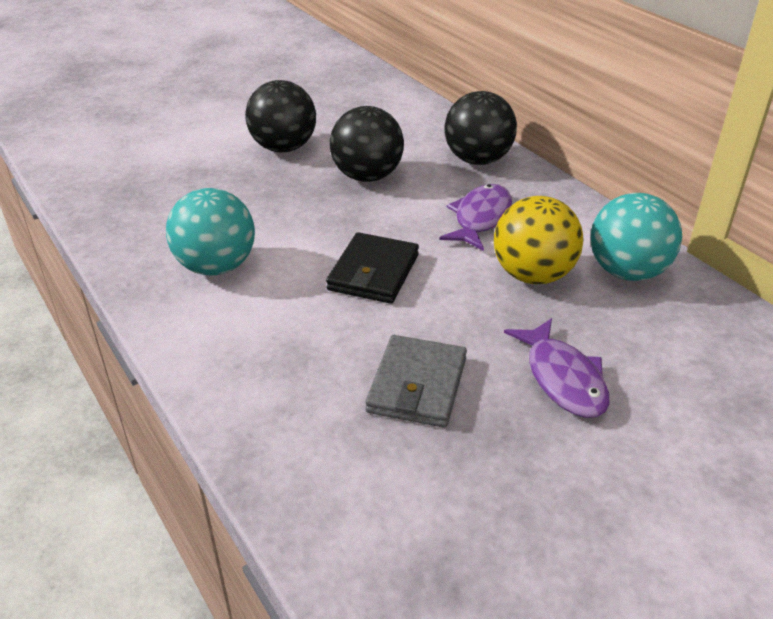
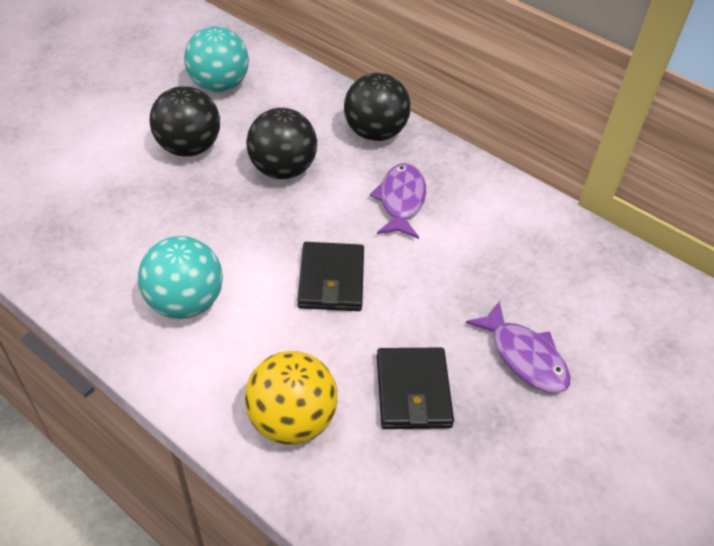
camera: 20 degrees left, 10 degrees up
grey wallet [365,335,467,428] -> black wallet [377,348,454,429]
yellow ball [494,196,584,284] -> yellow ball moved to [245,351,338,445]
turquoise ball [590,193,682,281] -> turquoise ball moved to [184,26,249,92]

